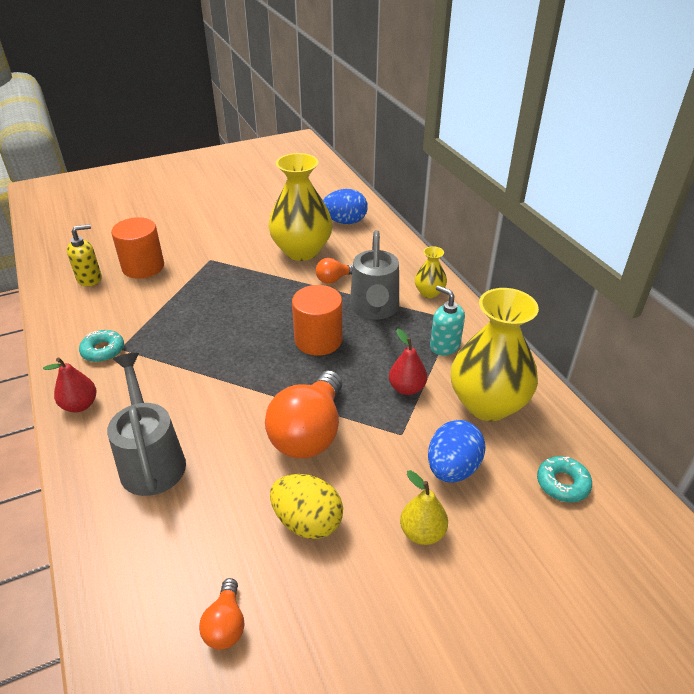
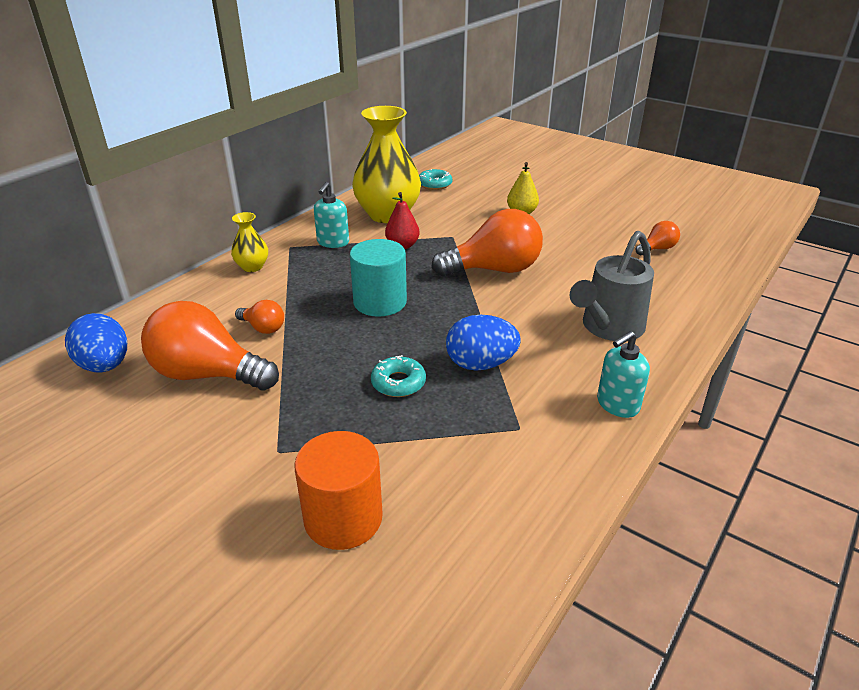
camera: 120 degrees left, 5 degrees down
red pear [43,358,97,412] -> turquoise soap dispenser [597,331,650,418]
yellow soap dispenser [67,224,102,286] -> none
turquoise donut [79,330,124,362] -> turquoise donut moved to [371,355,426,397]
yellow vase [268,153,333,261] -> orange light bulb [141,301,279,391]
yellow egg [270,474,343,539] -> none
orange cylinder [292,285,342,356] -> turquoise cylinder [350,239,407,317]
grey watering can [350,230,399,320] -> none
blue egg [428,420,486,483] -> blue egg moved to [446,315,521,371]

